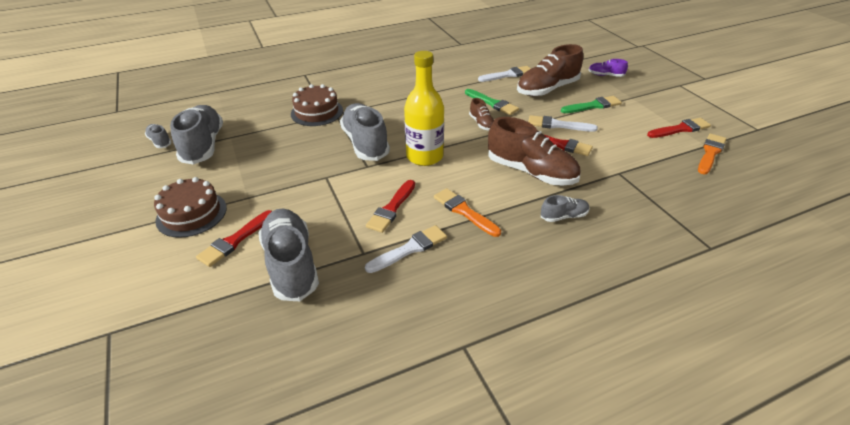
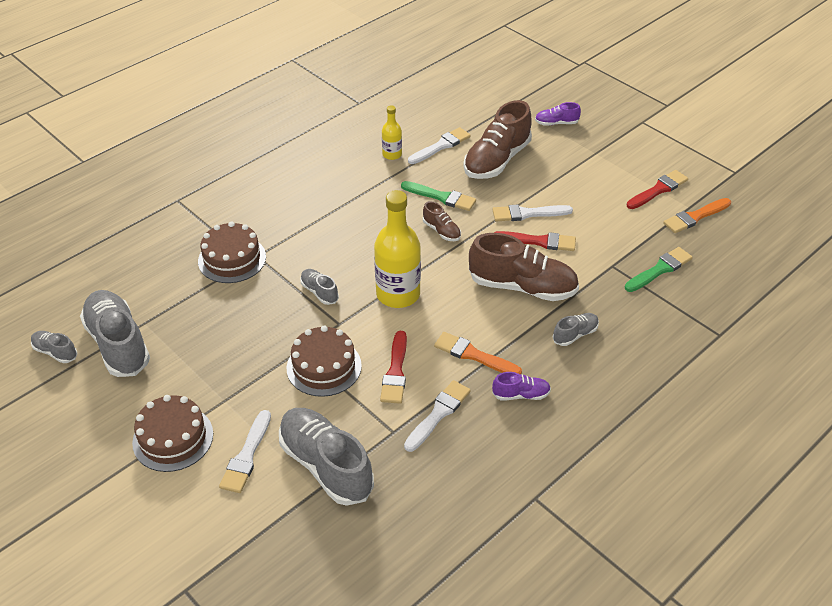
camera: 20 degrees left, 5 degrees up
red brush [196,210,272,267] -> white brush [219,410,271,493]
grey shoe [340,103,390,161] -> grey shoe [300,269,339,305], size x0.48
green brush [561,96,622,113] -> green brush moved to [625,247,693,292]
orange brush [698,134,726,174] -> orange brush turned 135 degrees counterclockwise [663,198,731,233]
none -> brown cake [287,325,362,397]
none -> yellow bottle [382,105,402,160]
none -> purple shoe [492,372,551,400]

